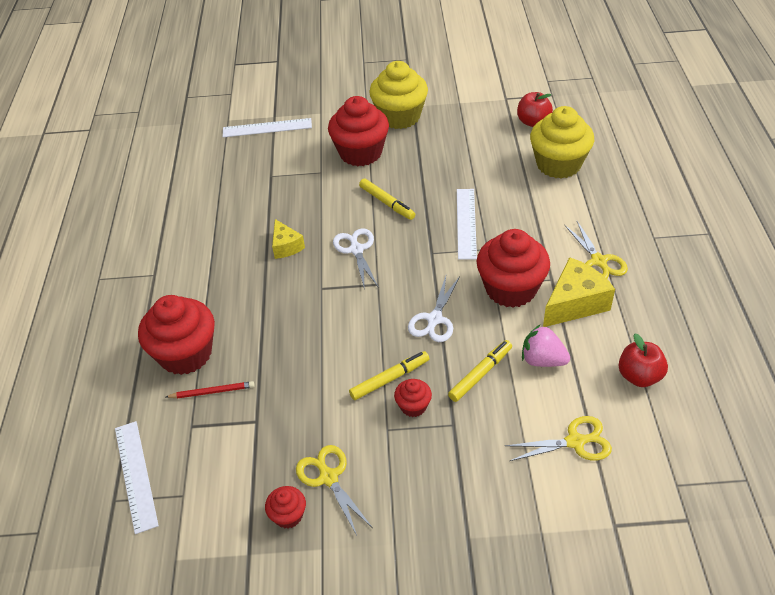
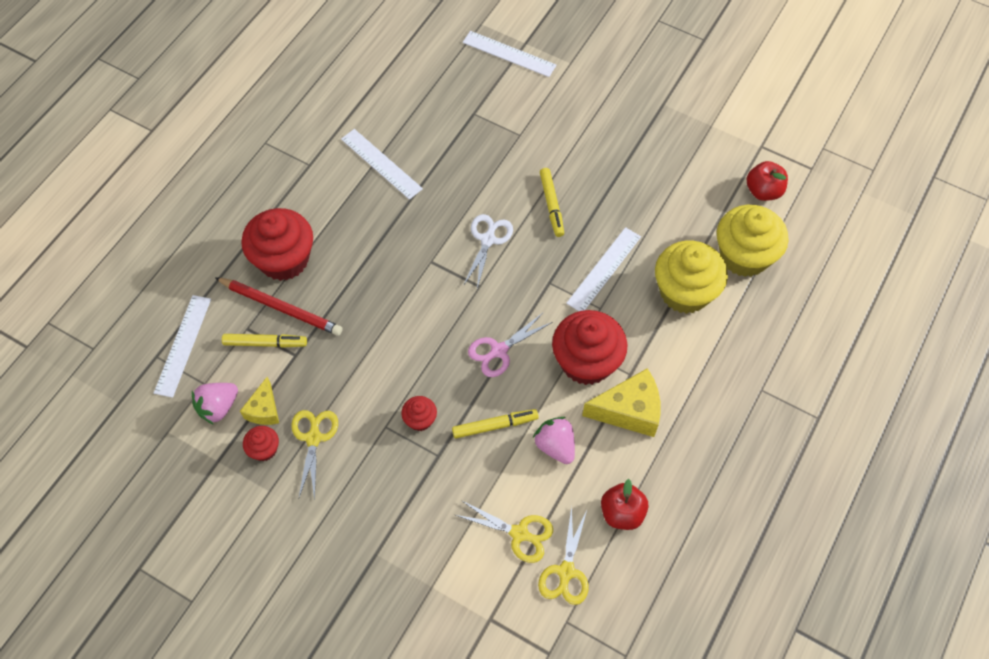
camera: 30 degrees right, 15 degrees up
red pencil [166,381,254,399] -> red pencil [215,277,343,336], size x1.76
yellow cheese [272,219,305,259] -> yellow cheese moved to [240,377,279,425]
red cupcake [328,96,389,166] -> none
yellow marker [349,351,429,400] -> yellow marker moved to [222,334,307,348]
yellow cupcake [369,61,428,129] -> yellow cupcake moved to [655,240,728,314]
white scissors [408,276,460,342] -> pink scissors [468,312,552,377]
yellow scissors [564,221,628,279] -> yellow scissors moved to [538,506,588,605]
none -> pink strawberry [192,383,238,425]
none -> white ruler [341,129,423,200]

